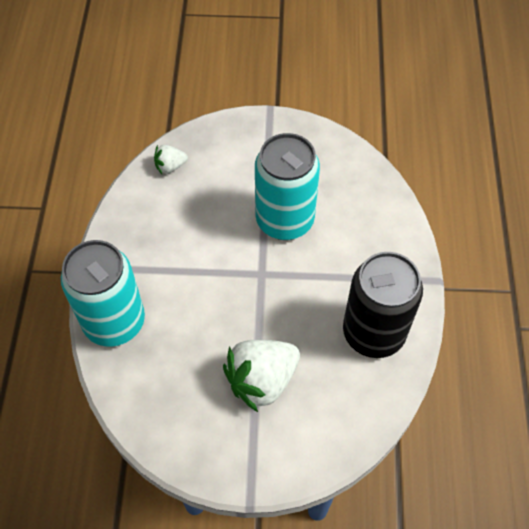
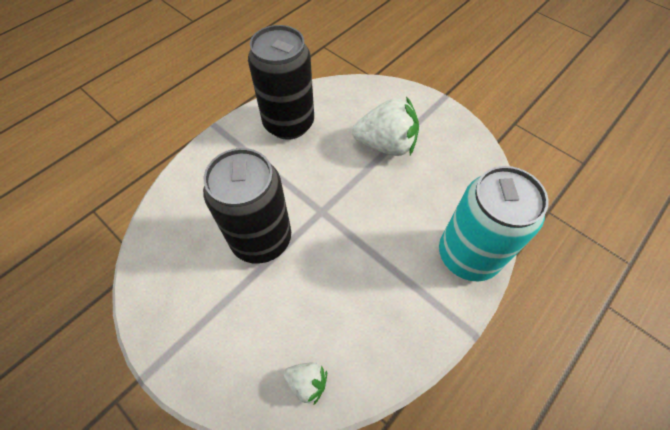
camera: 140 degrees left, 0 degrees up
turquoise can [255,133,320,240] -> black can [203,148,291,264]

